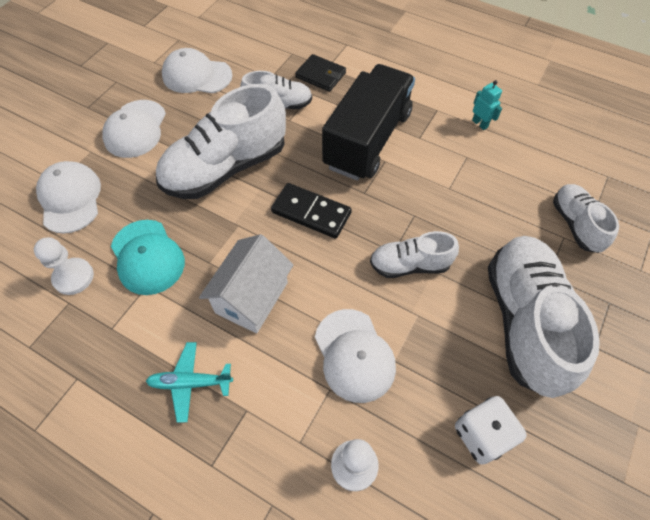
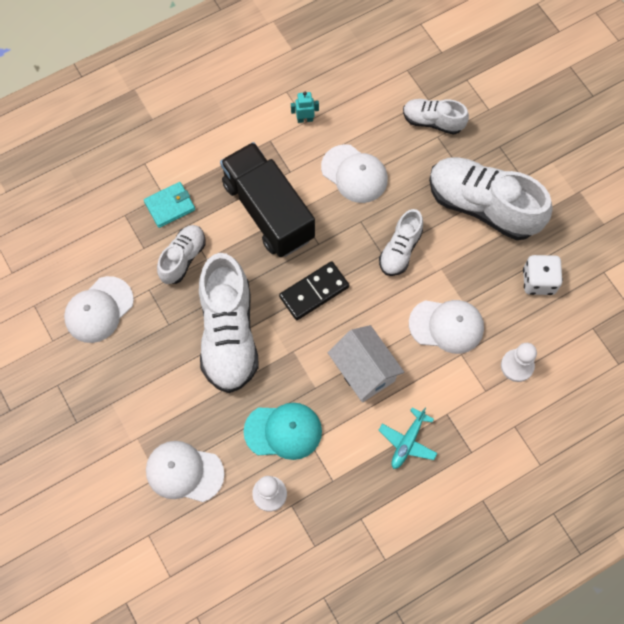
camera: 60 degrees left, 10 degrees up
white cap [102,100,166,158] -> white cap moved to [321,144,388,203]
black wallet [295,54,346,92] -> turquoise wallet [144,182,195,228]

